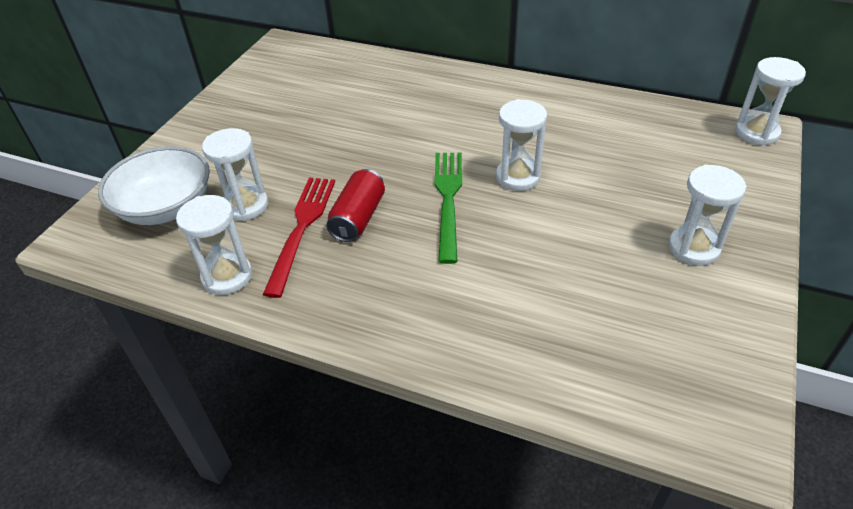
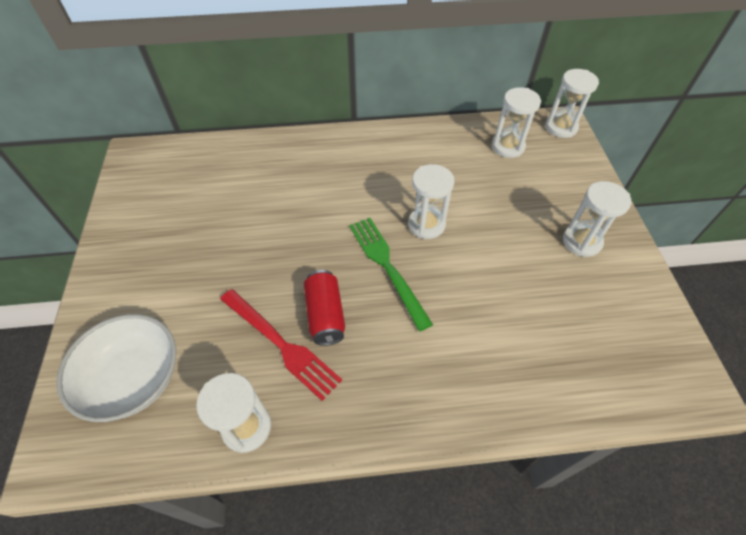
camera: 30 degrees left, 10 degrees up
white hourglass [202,128,268,221] -> white hourglass moved to [492,87,541,158]
red fork [263,178,335,298] -> red fork turned 150 degrees clockwise [220,289,342,401]

